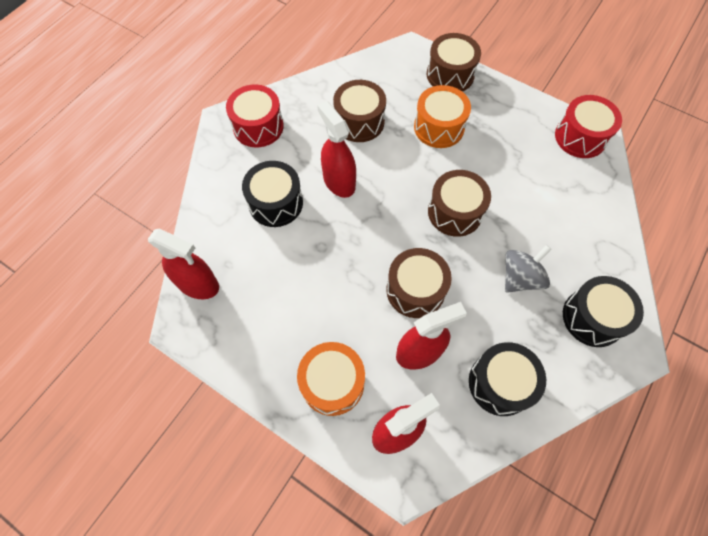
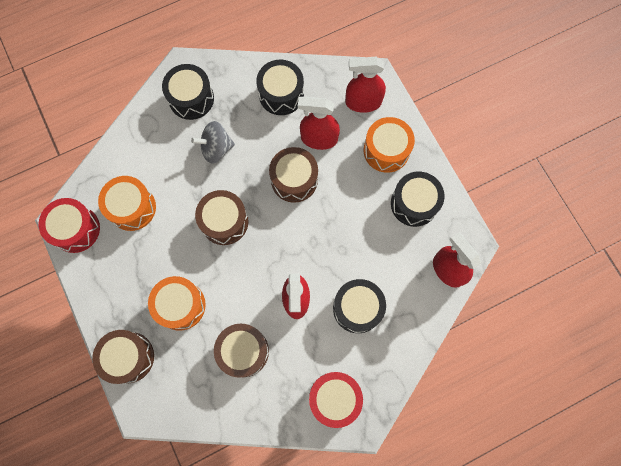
camera: 150 degrees left, 10 degrees up
none -> orange drum [98,176,156,231]
none -> black drum [391,172,445,227]

